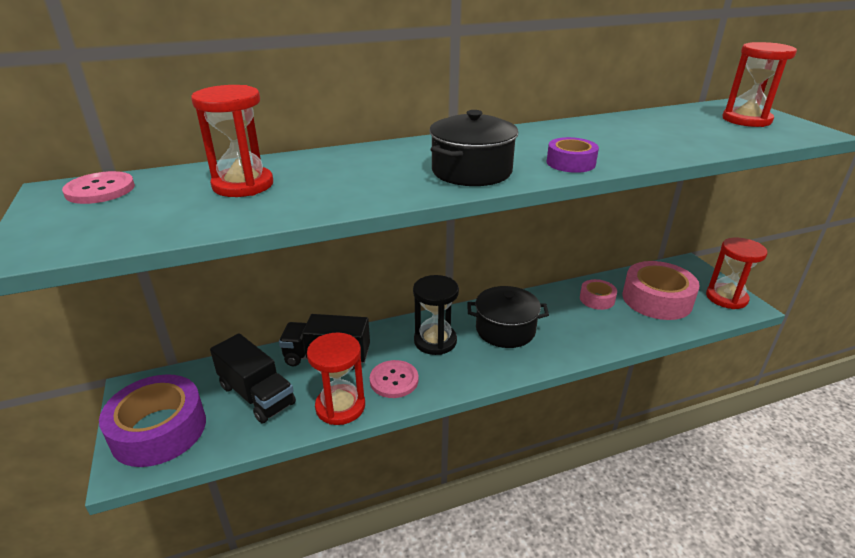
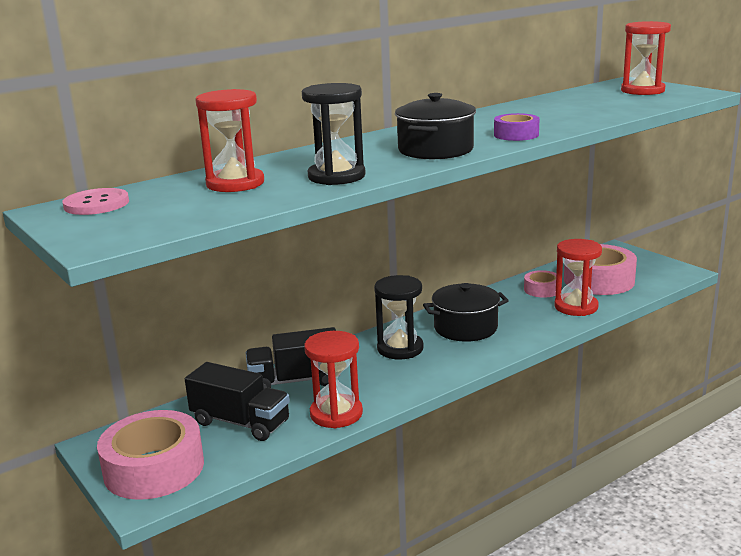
camera: 15 degrees left, 10 degrees down
purple tape [99,374,206,467] -> pink tape [97,410,204,500]
pink button [370,360,419,398] -> none
red hourglass [706,237,767,309] -> red hourglass moved to [554,239,602,316]
none -> black hourglass [302,83,366,185]

